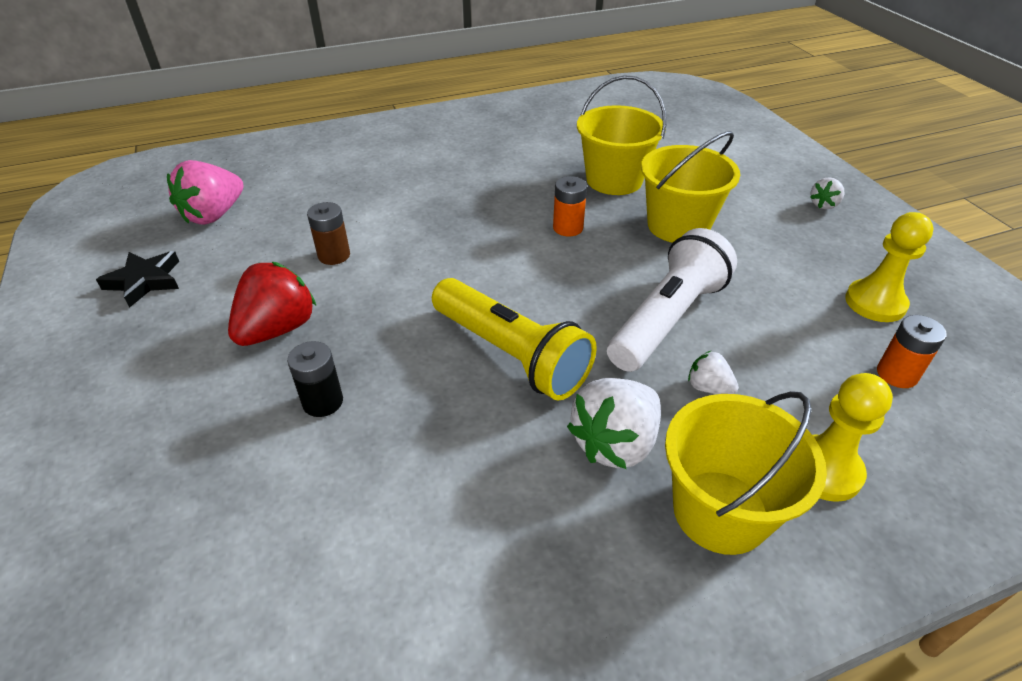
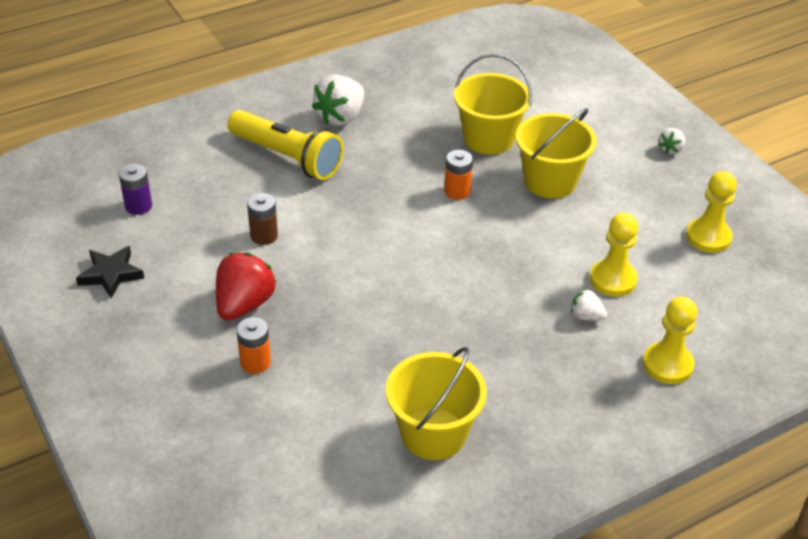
camera: 10 degrees left, 0 degrees up
pink strawberry [167,160,244,225] -> purple battery [119,164,152,215]
black battery [287,341,343,417] -> none
yellow flashlight [432,278,597,401] -> yellow flashlight moved to [228,110,343,180]
white strawberry [567,378,661,469] -> white strawberry moved to [312,75,364,126]
white flashlight [607,228,737,372] -> none
yellow bucket [665,391,827,555] -> yellow bucket moved to [386,347,487,460]
orange battery [877,315,947,388] -> orange battery moved to [236,317,271,374]
none -> yellow pawn [590,213,638,297]

